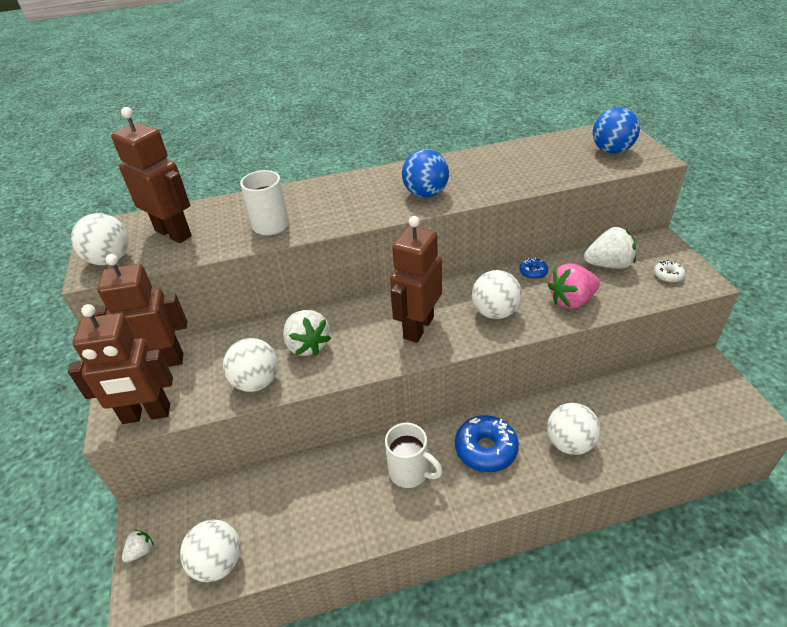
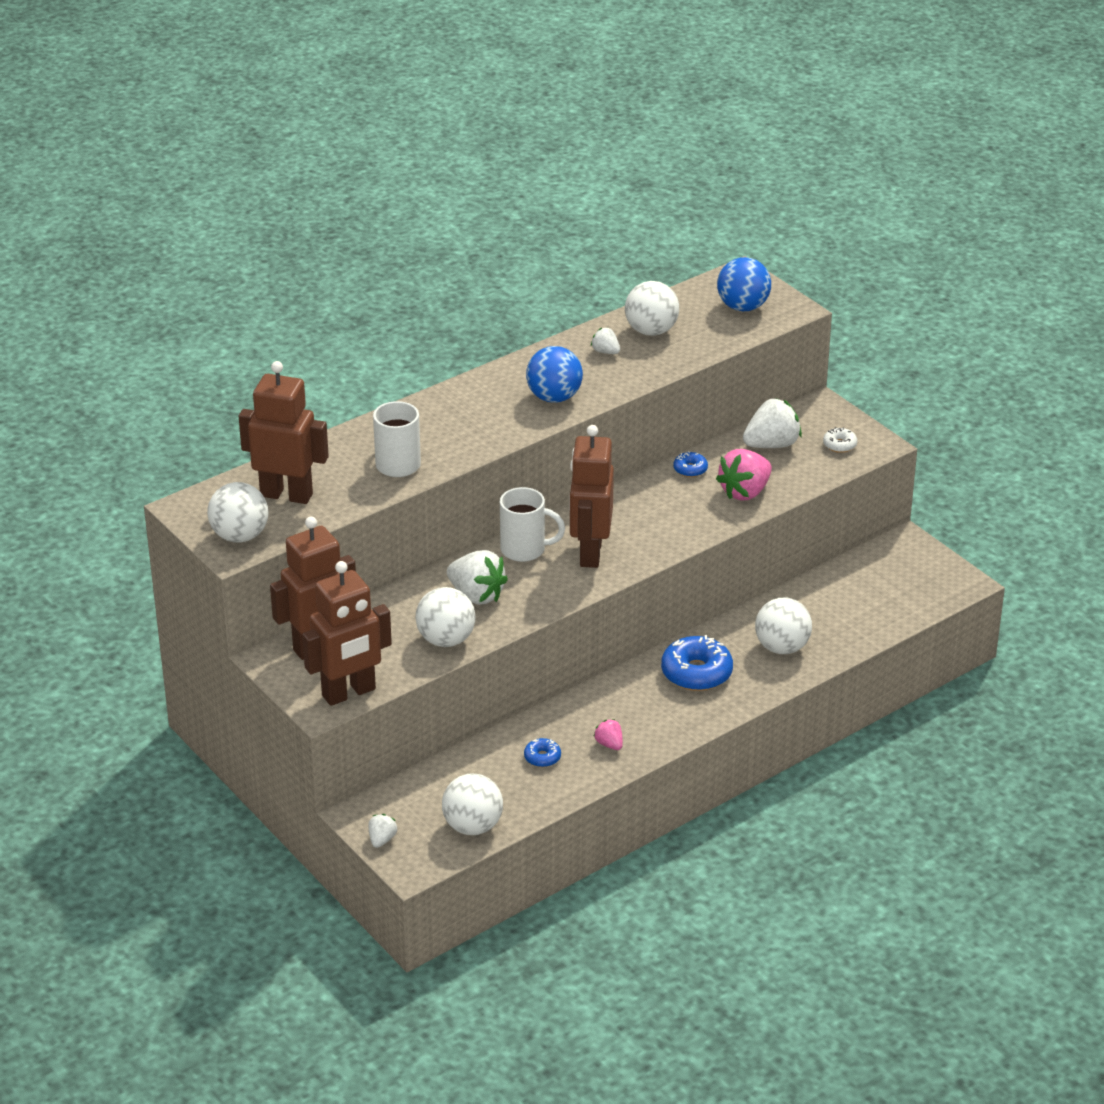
camera: 25 degrees left, 5 degrees down
white mug [385,423,443,488] -> white mug moved to [500,487,565,562]
white ball [472,270,522,319] -> white ball moved to [625,281,679,336]
none -> blue donut [524,738,561,767]
none -> white strawberry [591,327,620,354]
none -> pink strawberry [594,719,623,750]

